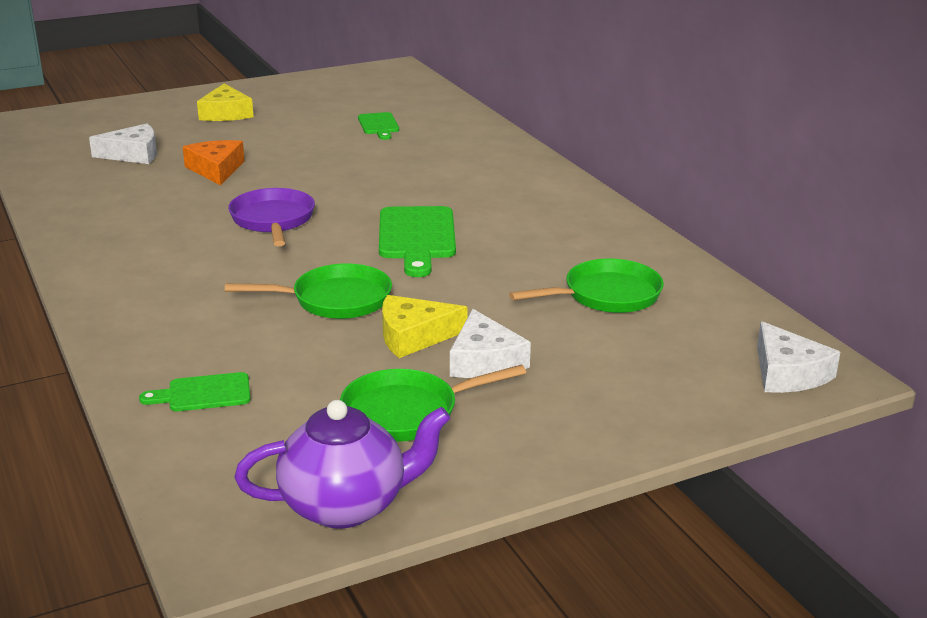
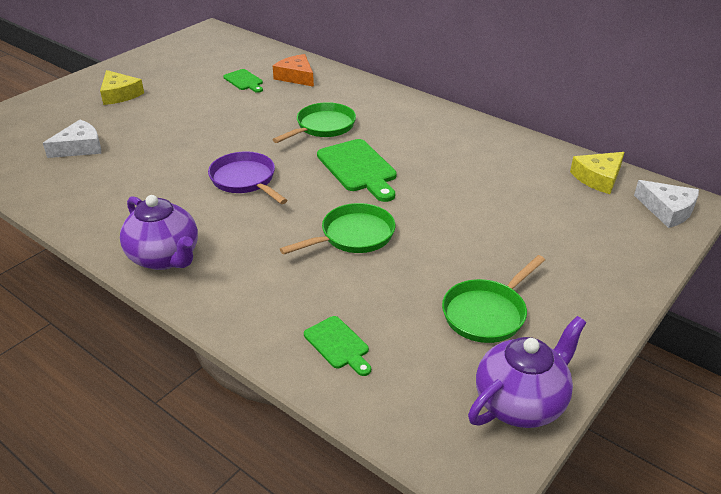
camera: 25 degrees left, 10 degrees up
green cutting board [139,372,251,411] -> green cutting board turned 90 degrees counterclockwise [304,316,371,376]
orange cheese [183,140,245,185] -> orange cheese moved to [273,54,314,87]
yellow cheese [382,295,468,358] -> yellow cheese moved to [570,152,625,194]
white cheese [450,309,531,378] -> none
green pan [509,259,664,313] -> green pan moved to [272,102,356,143]
none -> purple teapot [120,195,198,270]

